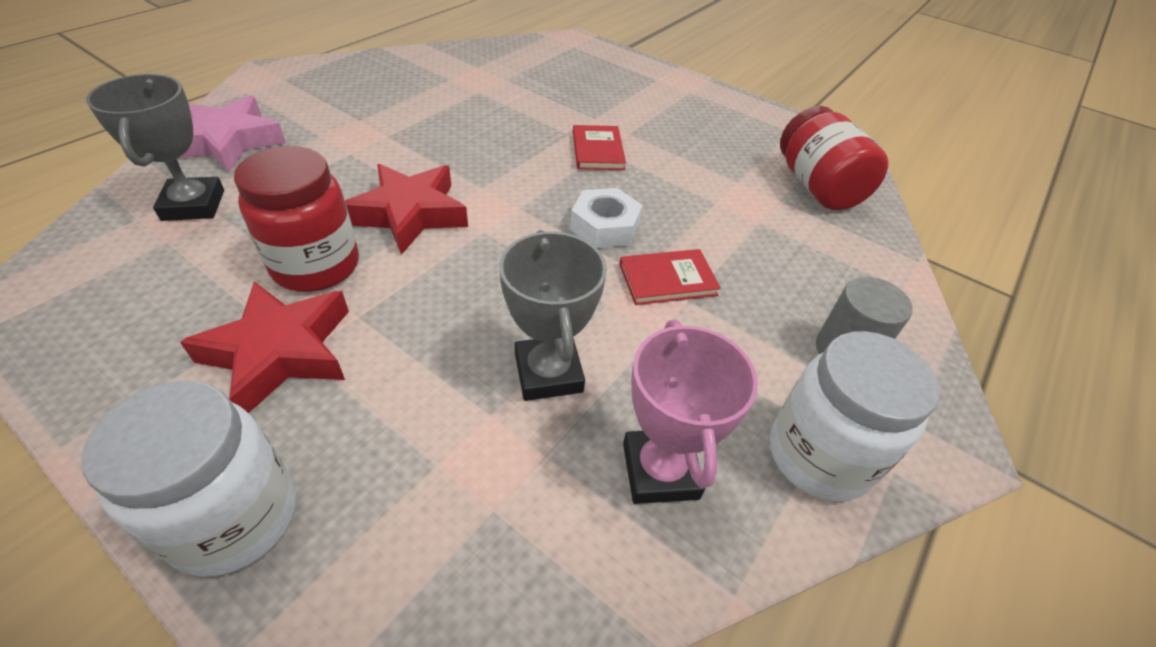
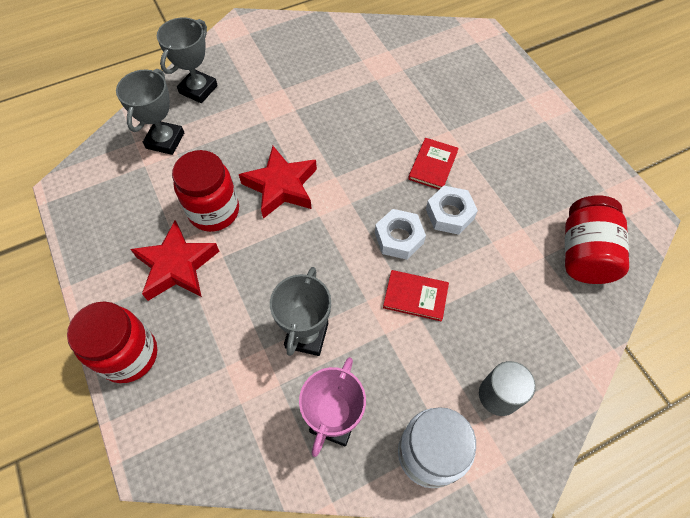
camera: 30 degrees right, 15 degrees up
white jar [81,381,296,577] -> red jar [67,302,157,383]
pink star [179,95,286,172] -> grey trophy [157,17,218,103]
none -> white nut [426,186,478,235]

